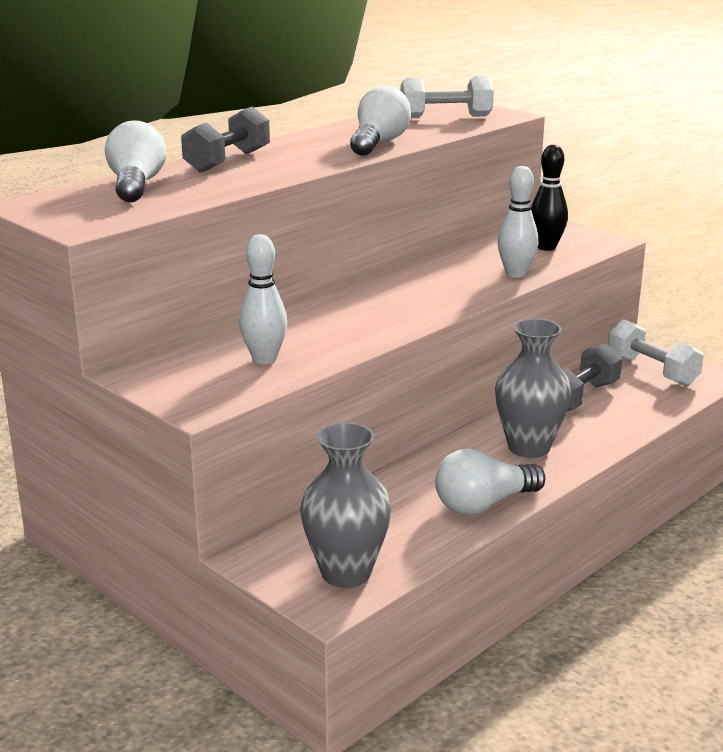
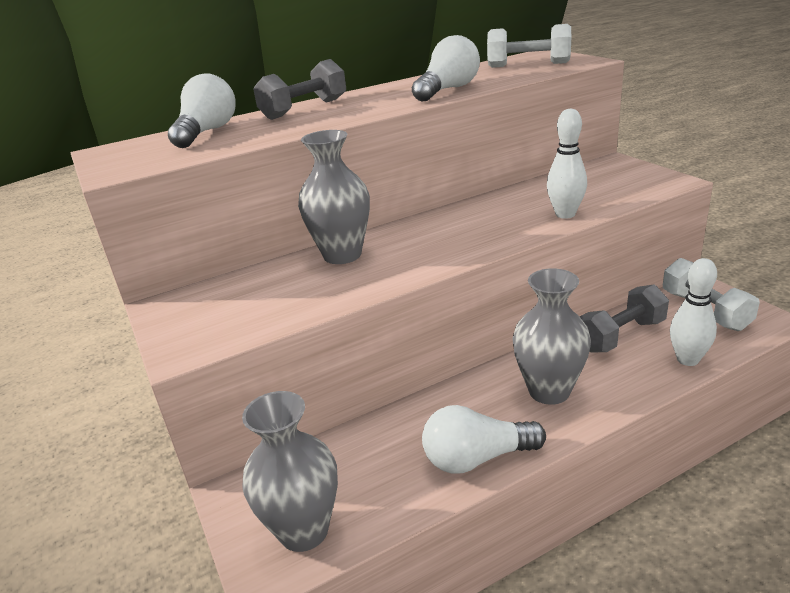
camera: 20 degrees right, 5 degrees up
white bowling pin [239,234,287,364] -> white bowling pin moved to [670,258,717,366]
black bowling pin [531,145,568,251] -> none
none -> grey vase [298,130,370,264]

